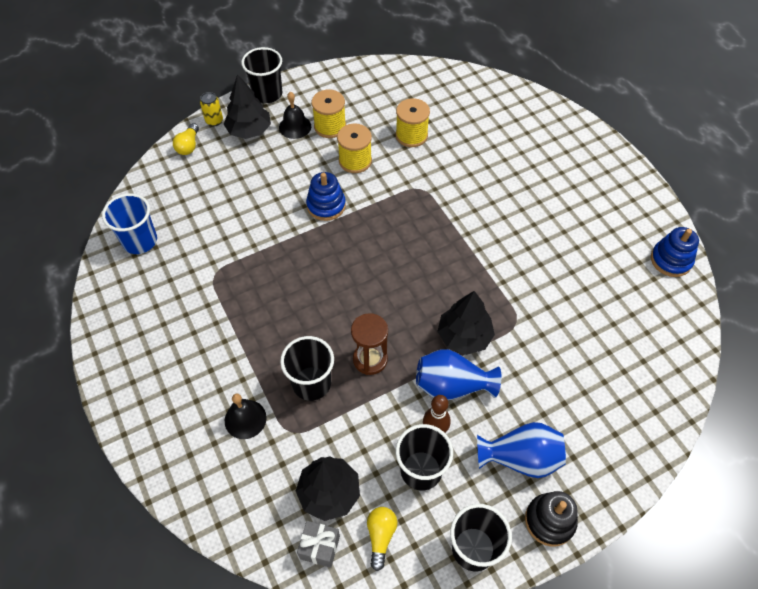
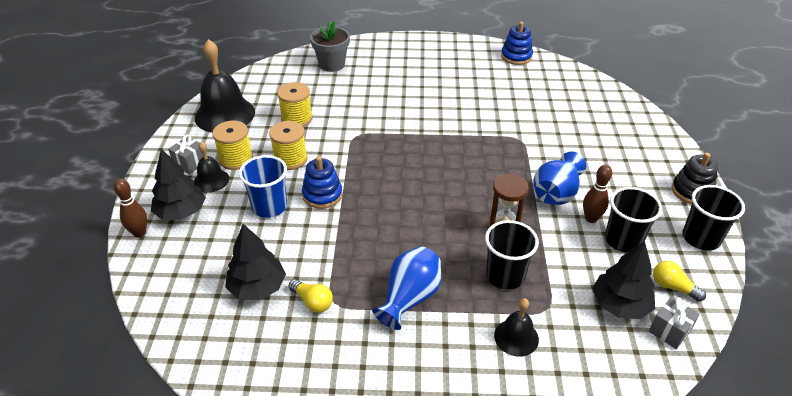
camera: 60 degrees left, 15 degrees down
blue cup [102,193,157,254] -> blue cup moved to [239,155,287,218]
yellow light bulb [173,123,199,155] -> yellow light bulb moved to [289,279,333,313]
yellow can [200,92,223,127] -> brown bowling pin [114,179,147,237]
black cup [241,47,282,103] -> none
black tree [437,291,495,355] -> black tree moved to [225,224,286,300]
blue vase [477,422,566,478] -> blue vase moved to [372,246,441,330]
none -> grey gift [168,135,203,174]
none -> black bell [195,39,255,133]
none -> grey flower pot [310,21,350,72]

